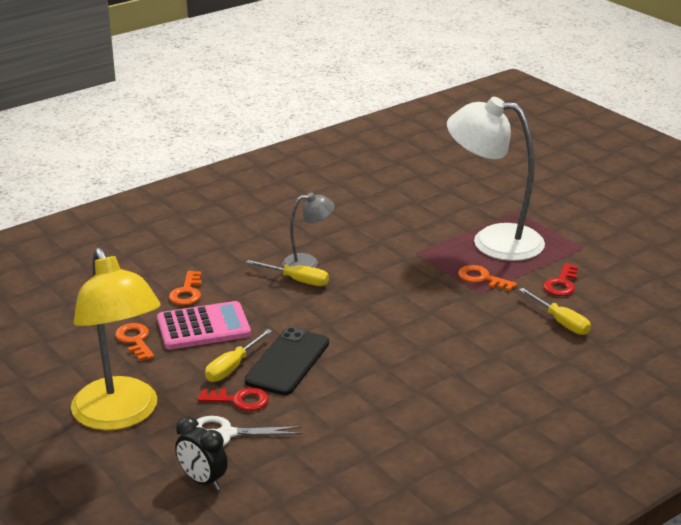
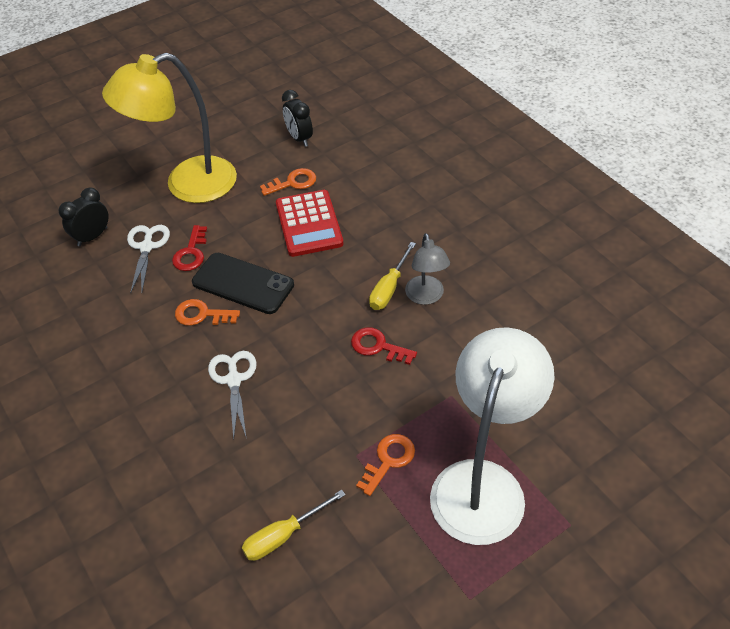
camera: 95 degrees right, 20 degrees up
pink calculator [157,301,251,350] -> red calculator [276,190,344,257]
orange key [169,271,202,305] -> orange key moved to [175,299,240,326]
yellow screwdriver [205,329,272,382] -> none
red key [543,263,578,296] -> red key moved to [351,327,417,365]
none -> white scissors [208,351,257,440]
none -> black clock [282,90,313,147]

